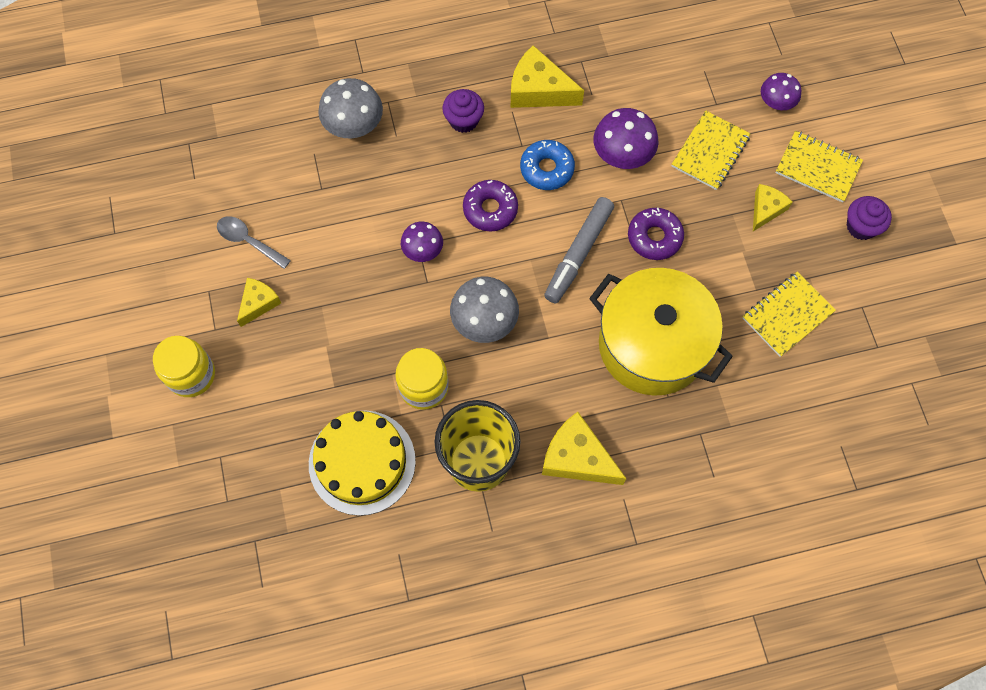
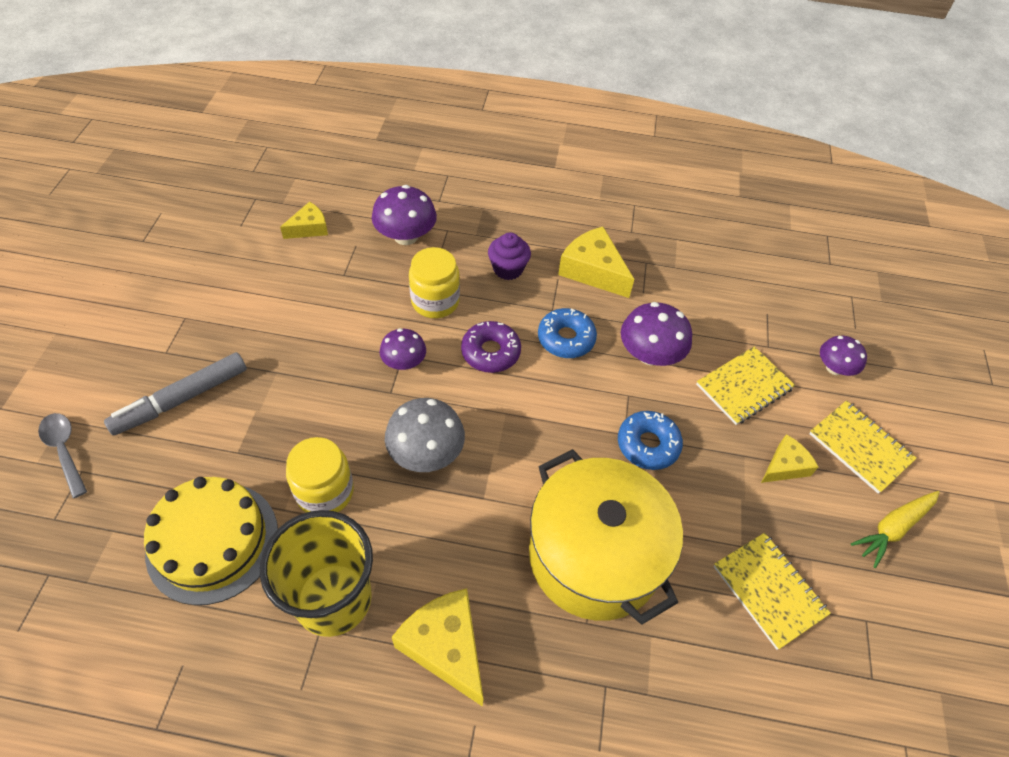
camera: 20 degrees right, 15 degrees down
yellow jar [153,336,215,397] -> yellow jar moved to [409,247,460,318]
grey spoon [217,216,291,269] -> grey spoon moved to [38,413,87,498]
yellow cheese [237,278,281,327] -> yellow cheese moved to [280,202,328,239]
grey mushroom [318,78,383,138] -> purple mushroom [372,185,437,245]
grey marker [544,197,614,303] -> grey marker moved to [104,352,247,436]
purple donut [628,208,684,260] -> blue donut [618,411,683,470]
yellow notebook [743,271,836,357] -> yellow notebook turned 75 degrees clockwise [713,533,831,650]
purple cupcake [847,196,892,240] -> yellow carrot [851,491,940,568]

